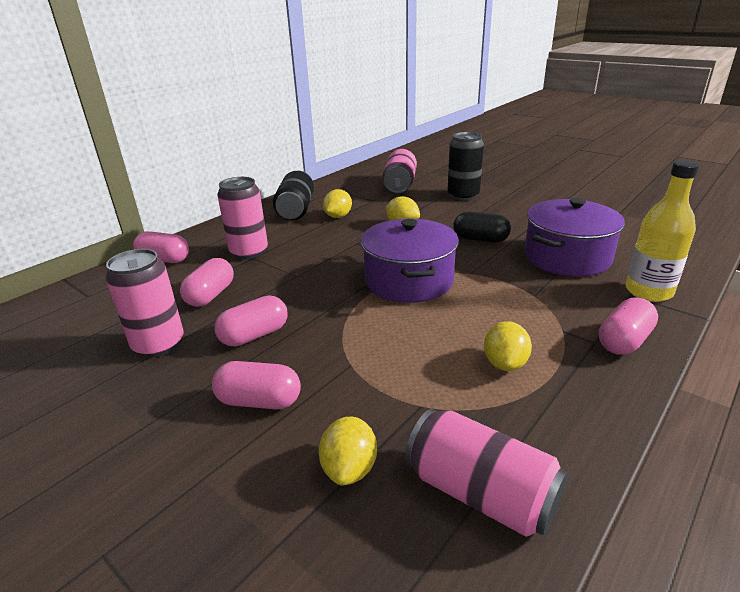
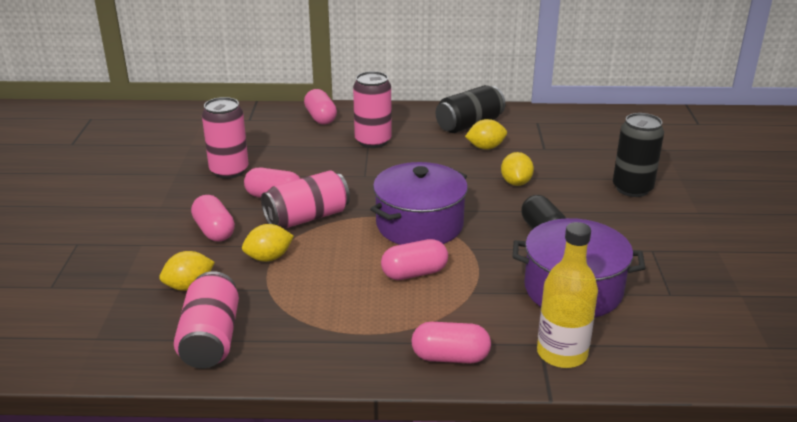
camera: 50 degrees right, 0 degrees up
pink capsule [180,258,234,307] -> pink capsule moved to [381,239,448,280]
pink can [382,149,417,193] -> pink can moved to [261,171,350,229]
yellow lemon [484,321,532,371] -> yellow lemon moved to [242,224,294,262]

